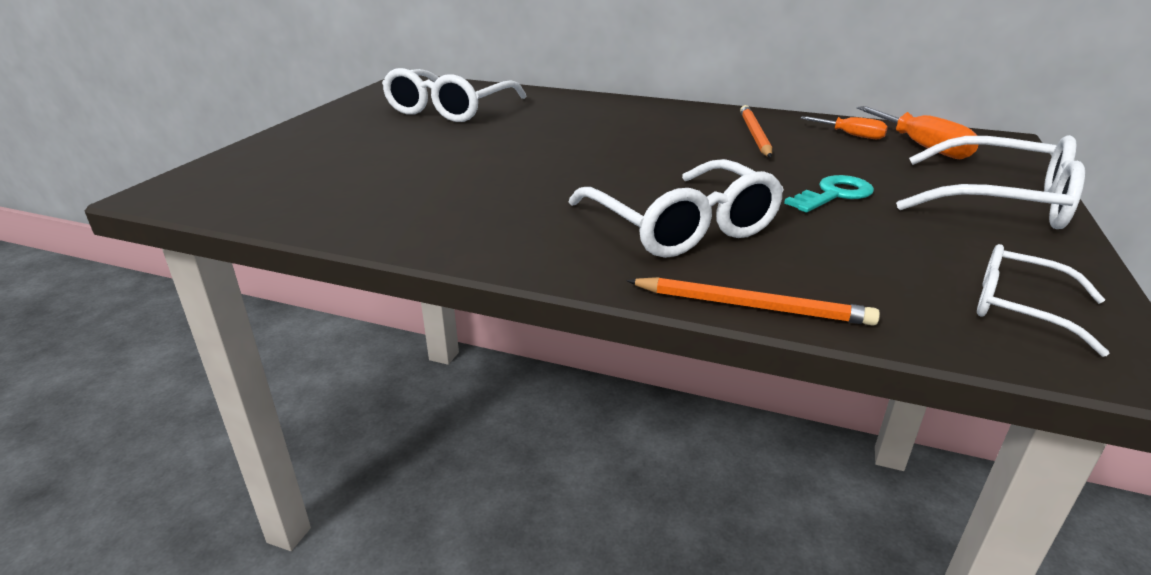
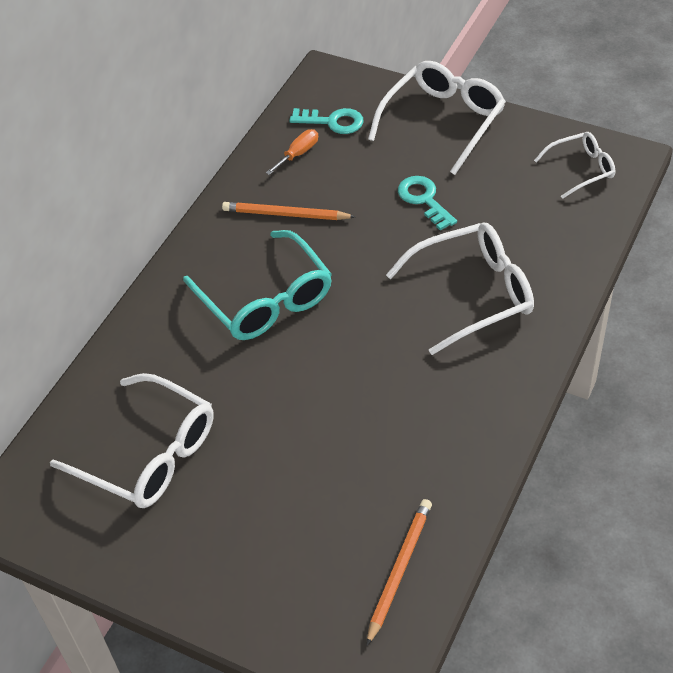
camera: 80 degrees left, 20 degrees up
orange pencil [627,277,880,326] -> orange pencil moved to [366,499,432,646]
orange screwdriver [857,106,978,159] -> turquoise key [289,108,364,134]
white glasses [977,244,1109,357] -> white glasses turned 150 degrees counterclockwise [534,132,615,199]
none -> turquoise glasses [183,230,332,340]

